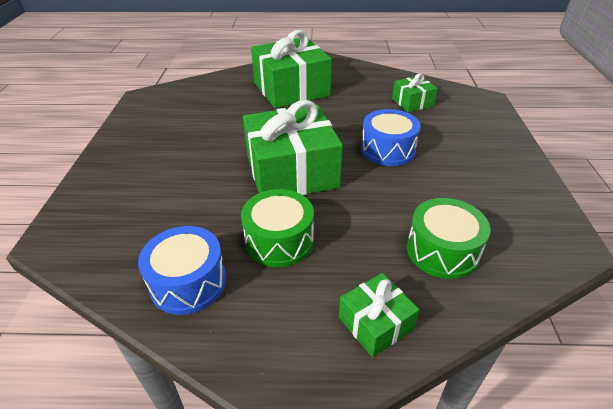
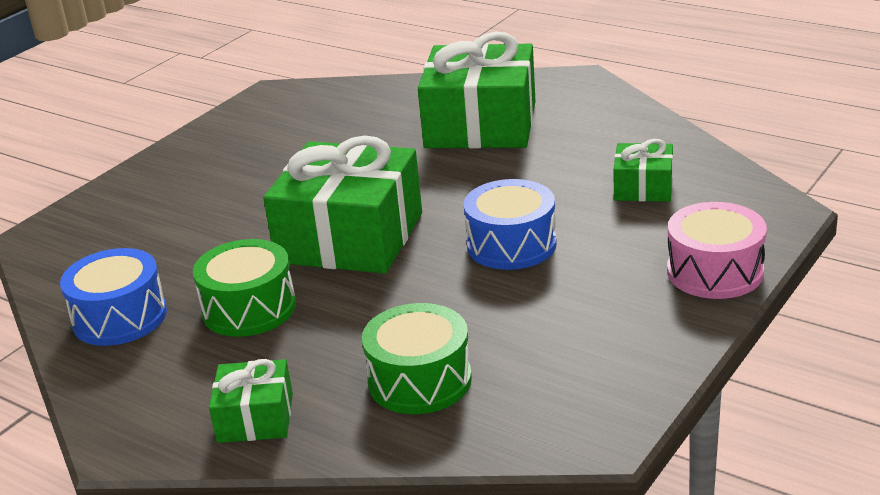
camera: 35 degrees right, 10 degrees down
none -> pink drum [667,202,767,299]

